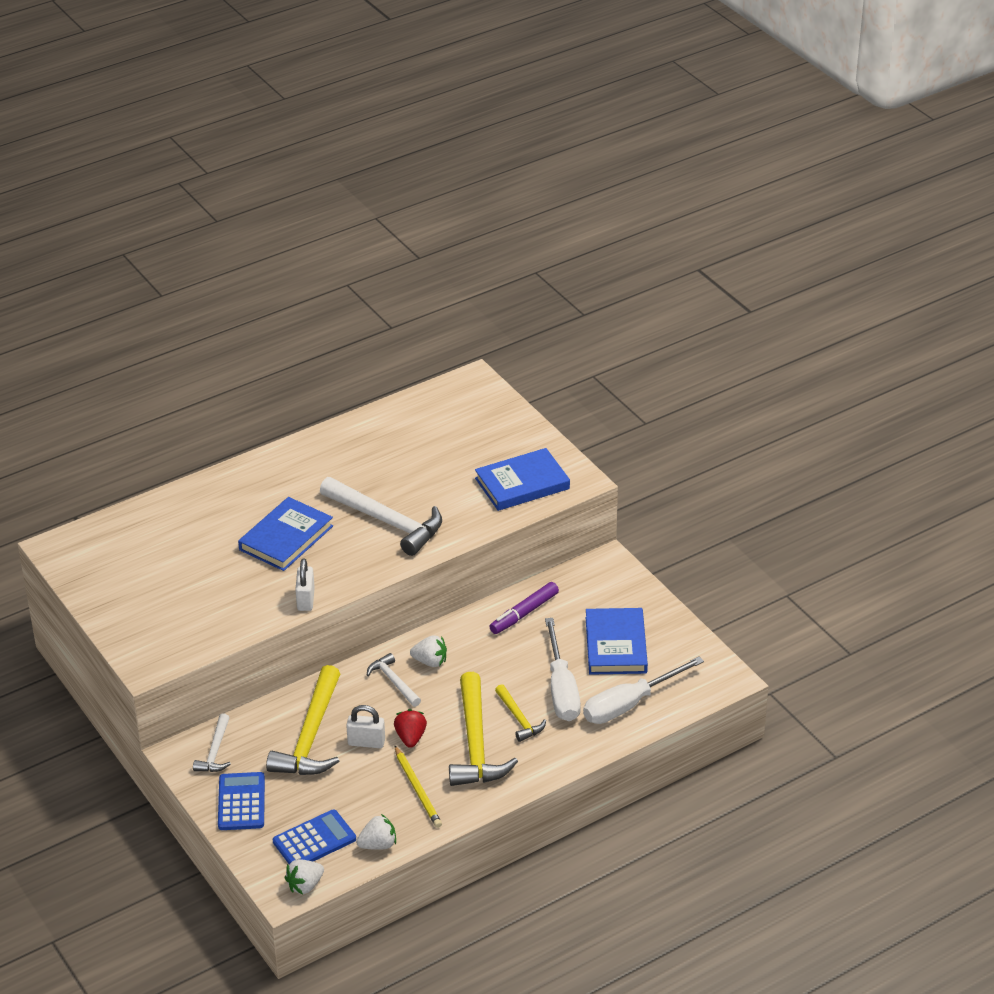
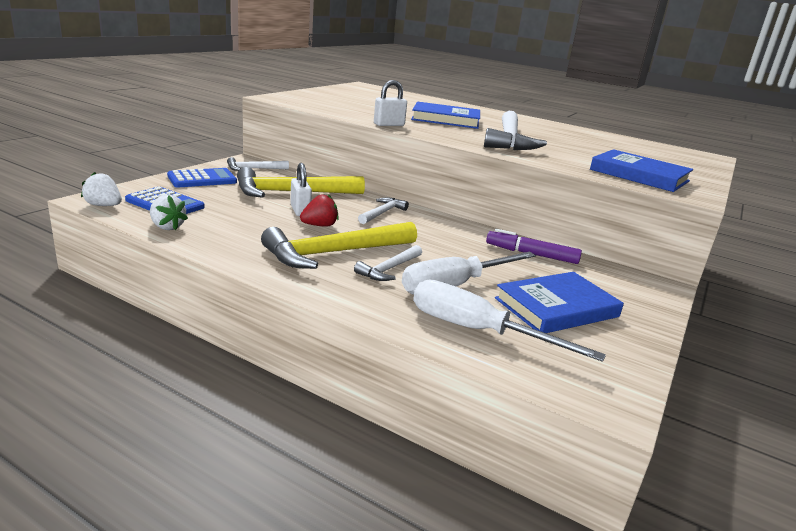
camera: 60 degrees right, 15 degrees down
yellow pencil [394,745,442,828] -> none
white strawberry [410,635,447,667] -> none
yellow hammer [495,684,546,742] -> white hammer [354,245,422,281]

